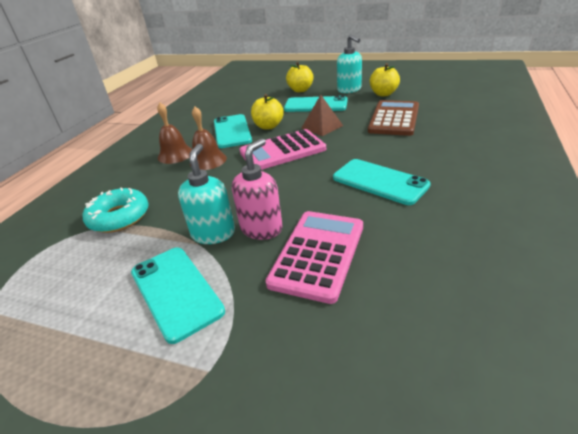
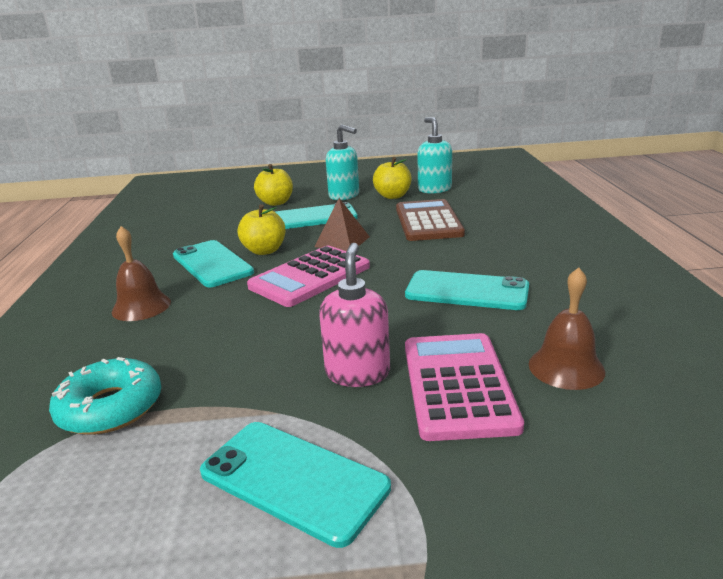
camera: 25 degrees left, 10 degrees down
turquoise soap dispenser [178,144,235,244] -> turquoise soap dispenser moved to [418,117,452,194]
brown bell [190,106,227,170] -> brown bell moved to [529,267,605,390]

